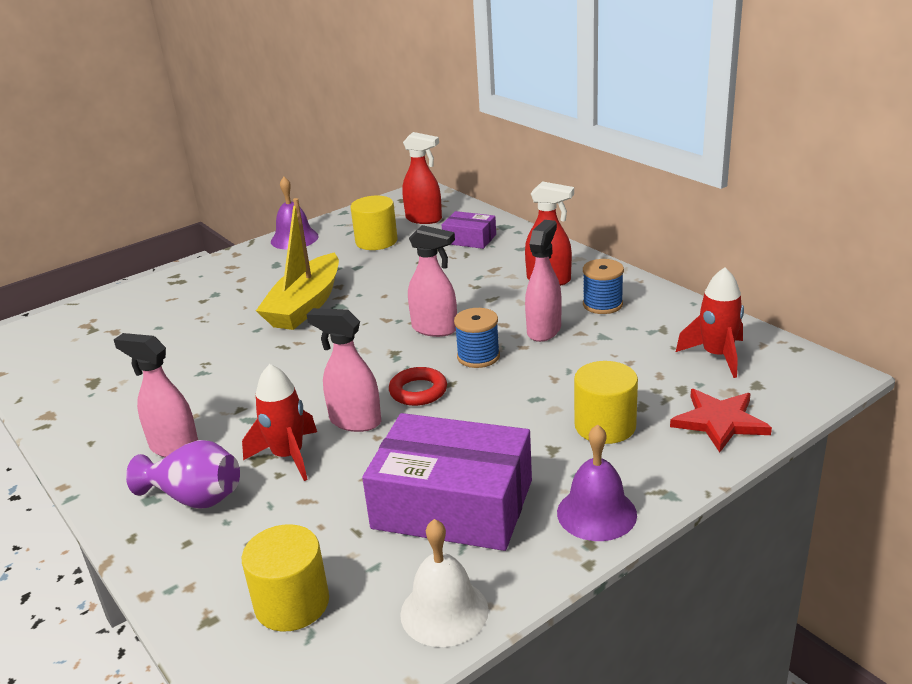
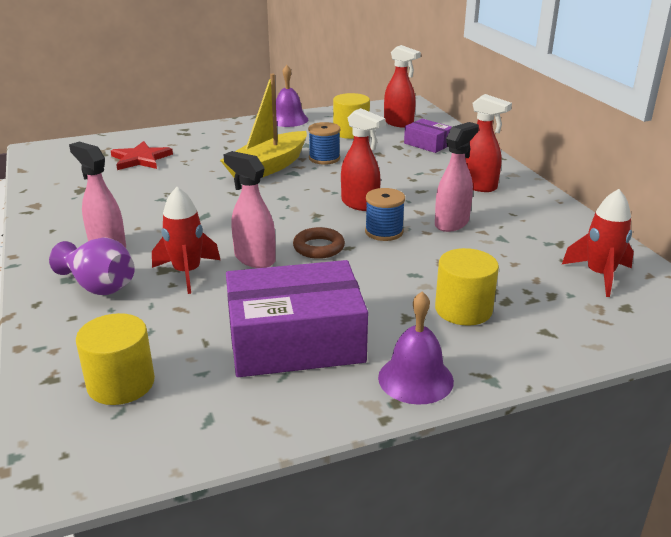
camera: 15 degrees right, 0 degrees up
purple box [362,413,532,551] -> purple box turned 45 degrees counterclockwise [226,260,368,377]
red ring [389,367,447,406] -> brown ring [293,227,345,259]
white bell [400,519,489,647] -> none
pink spray bottle [408,225,457,337] -> red spray bottle [341,108,386,211]
blue spool [583,259,624,314] -> blue spool moved to [308,122,340,165]
red star [670,389,772,453] -> red star moved to [111,141,173,170]

